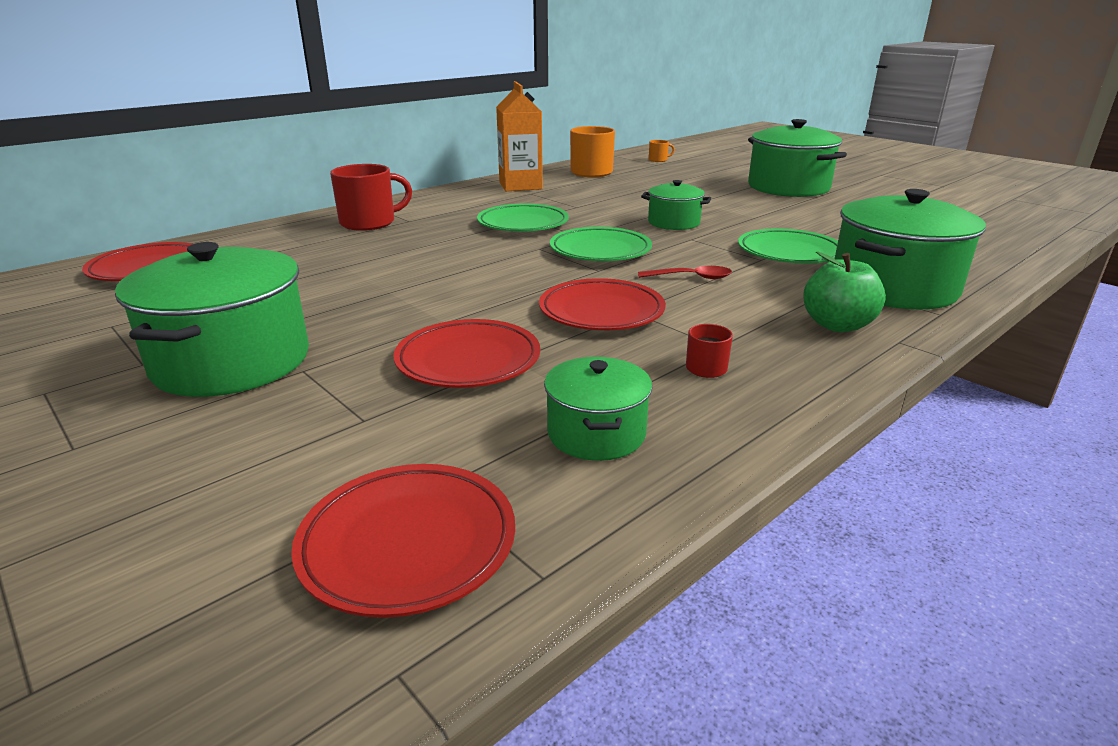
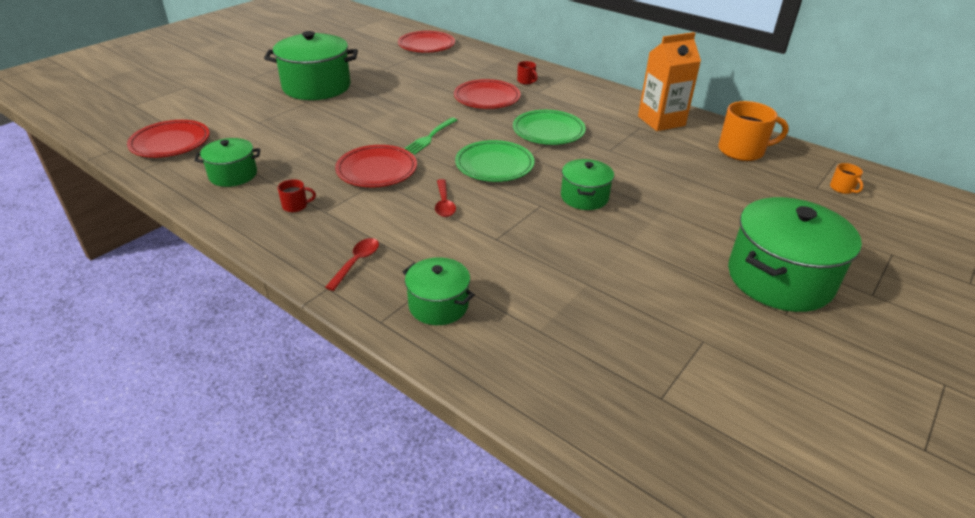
camera: 80 degrees right, 10 degrees up
red mug [330,164,412,231] -> red mug [517,61,538,84], size x0.47
red plate [393,319,540,388] -> red plate moved to [454,79,521,109]
green plate [738,228,838,264] -> none
green apple [803,251,886,332] -> red spoon [325,238,379,291]
green pot [835,189,986,309] -> green pot [402,257,475,325], size x0.55
none -> green fork [404,117,457,154]

